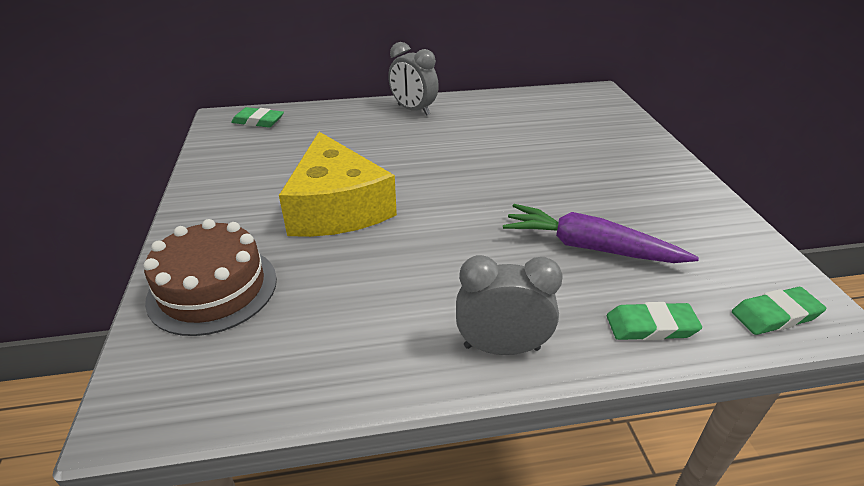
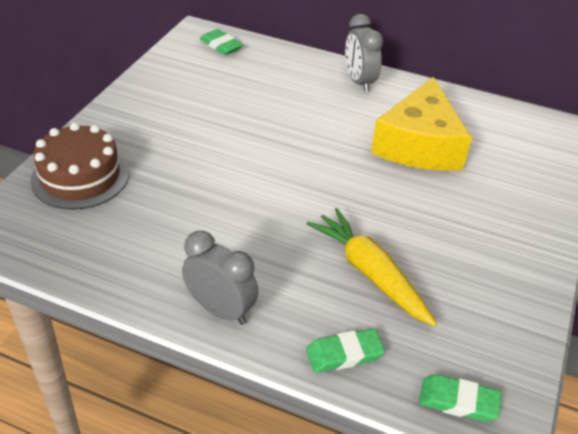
camera: 30 degrees right, 5 degrees up
yellow cheese [279,132,397,237] -> yellow cheese moved to [371,77,472,171]
purple carrot [503,204,699,263] -> yellow carrot [307,208,437,326]
green eraser [607,302,702,341] -> green eraser turned 45 degrees counterclockwise [306,329,385,373]

